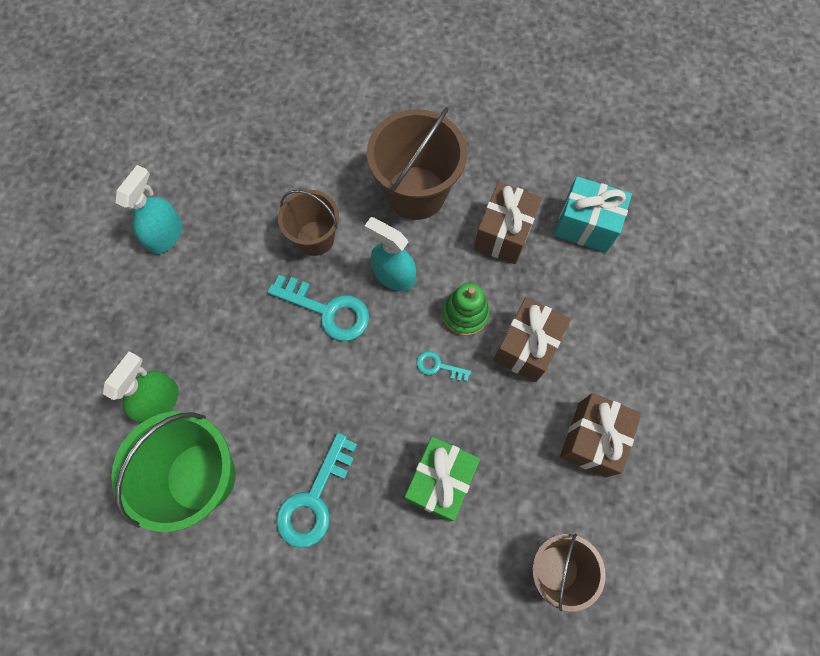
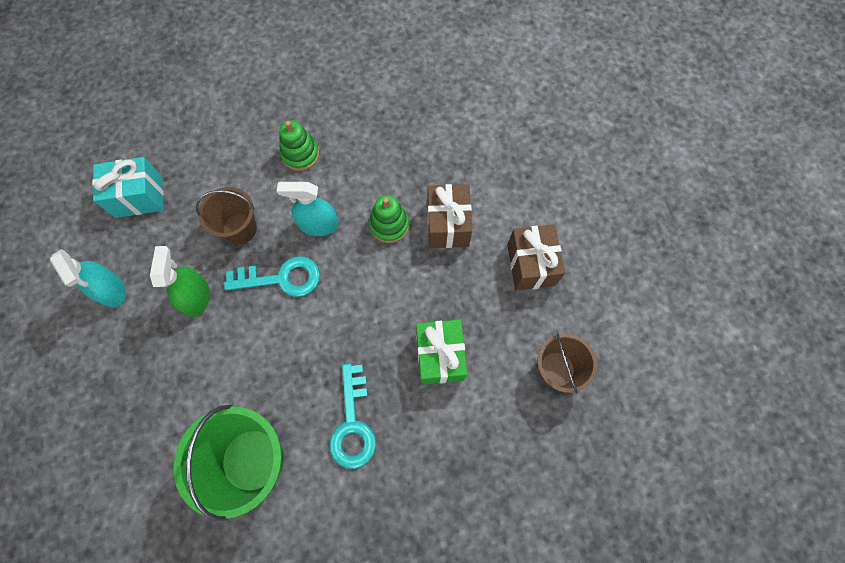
camera: 30 degrees left, 0 degrees up
green spray bottle [103,351,179,423] -> green spray bottle moved to [150,246,210,317]
turquoise spray bottle [116,165,182,254] -> turquoise spray bottle turned 150 degrees clockwise [50,249,126,308]
brown bucket [367,107,467,220] -> green stacking toy [279,120,319,171]
turquoise key [417,351,471,381] -> none
brown gift [474,182,542,264] -> none
turquoise gift [554,176,632,253] -> turquoise gift moved to [92,157,164,218]

